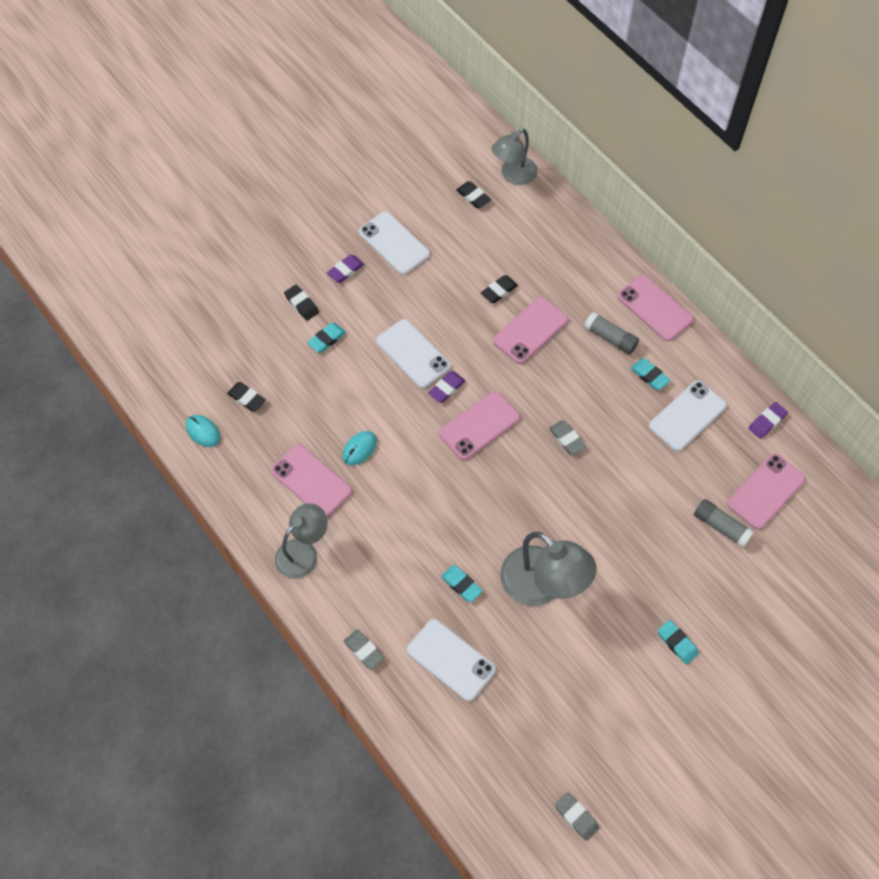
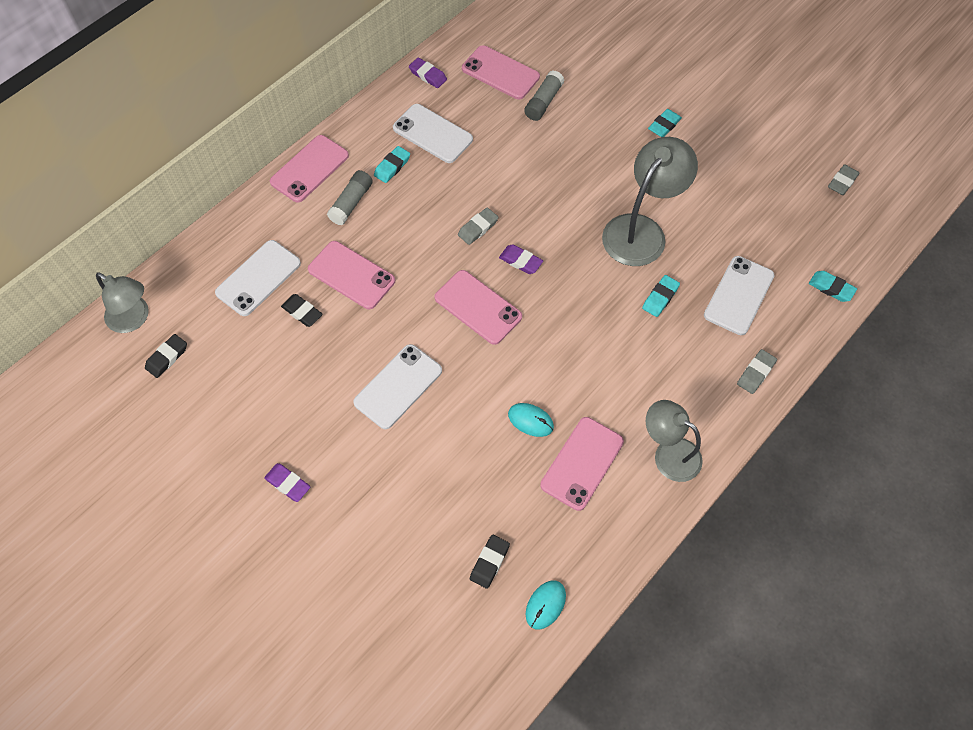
camera: 100 degrees left, 0 degrees up
black eraser [284,285,319,321] -> none
turquoise eraser [307,323,346,353] -> turquoise eraser moved to [809,271,857,302]
white phone [359,211,430,275] -> white phone moved to [215,240,301,316]
purple eraser [428,371,465,403] -> purple eraser moved to [499,244,543,274]

